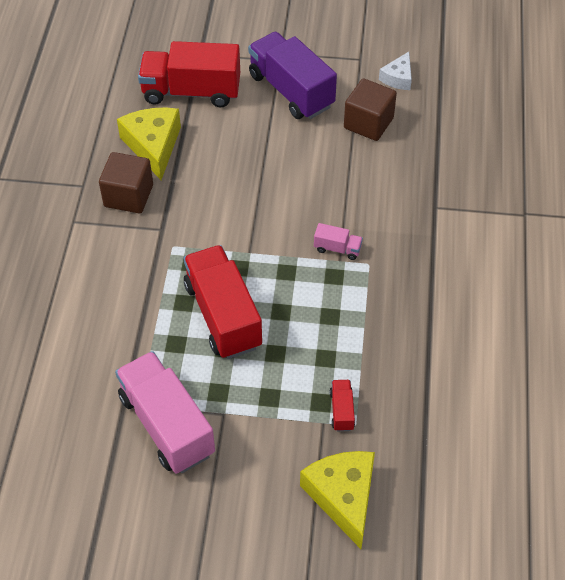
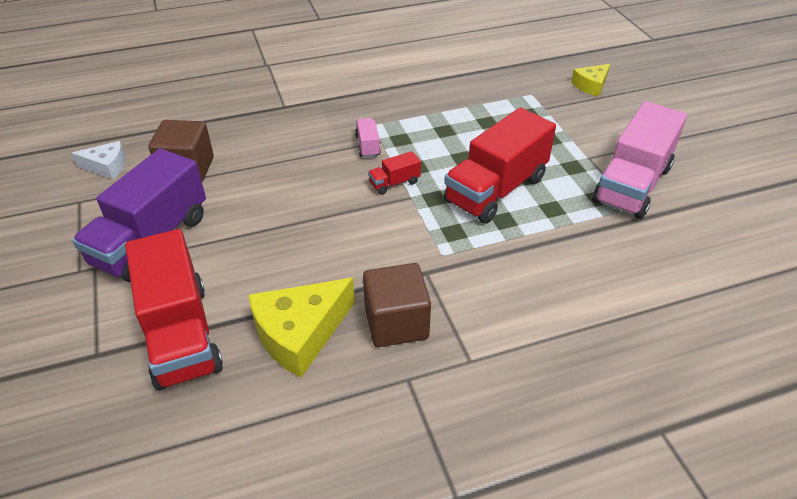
camera: 115 degrees left, 10 degrees down
yellow cheese [300,451,375,549] -> yellow cheese [571,64,610,97], size x0.57
red truck [329,380,355,431] -> red truck moved to [368,151,421,195]

